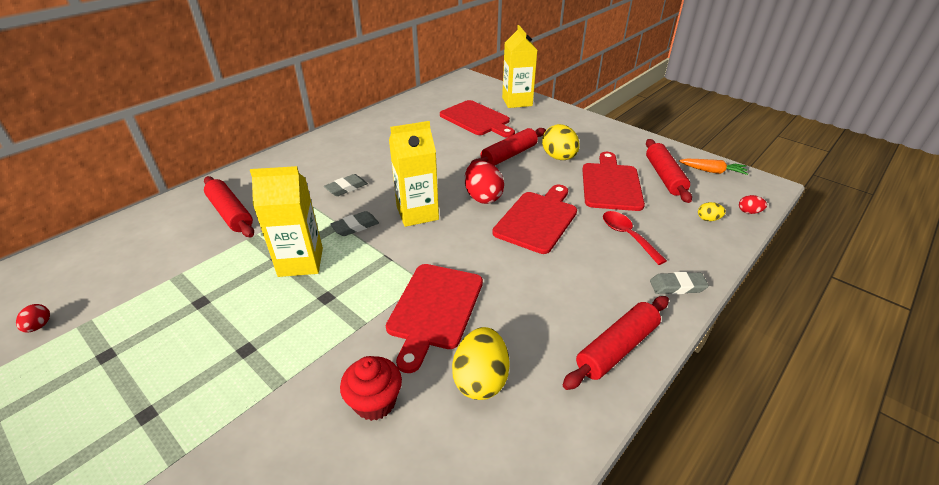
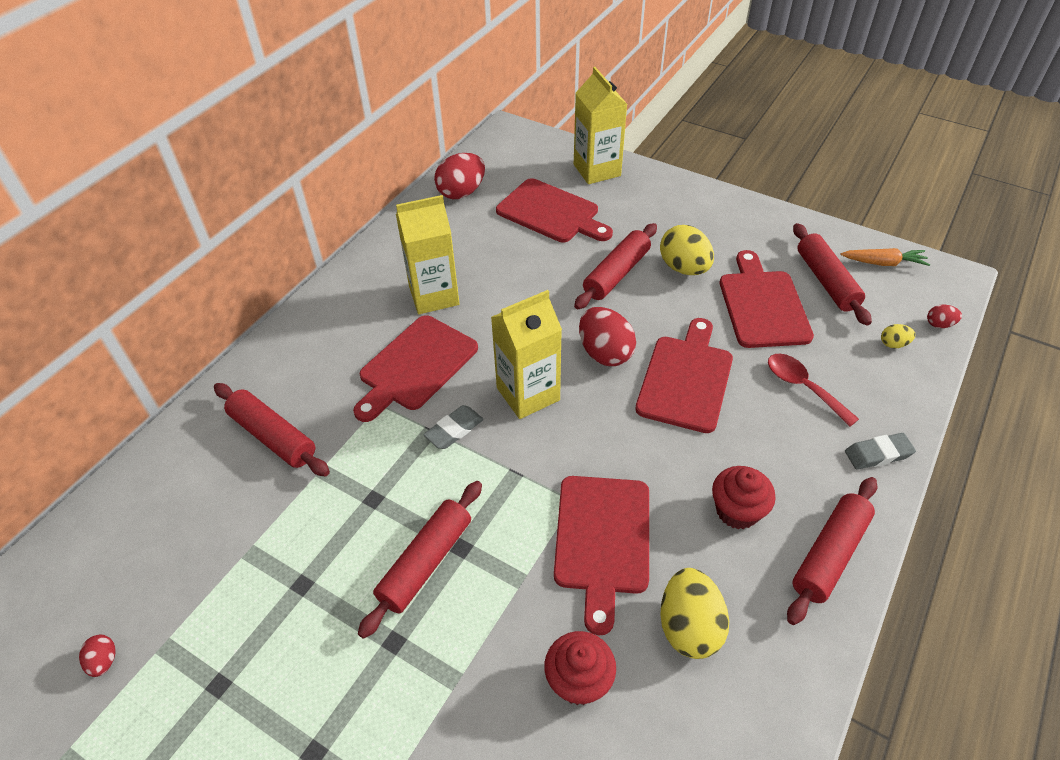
camera: 10 degrees left, 10 degrees up
yellow carton [250,166,323,277] -> yellow carton moved to [396,195,459,314]
grey eraser [324,174,368,196] -> red cutting board [353,315,478,422]
none -> red rolling pin [358,481,482,639]
none -> red egg [434,153,485,199]
none -> red cupcake [712,466,776,529]

